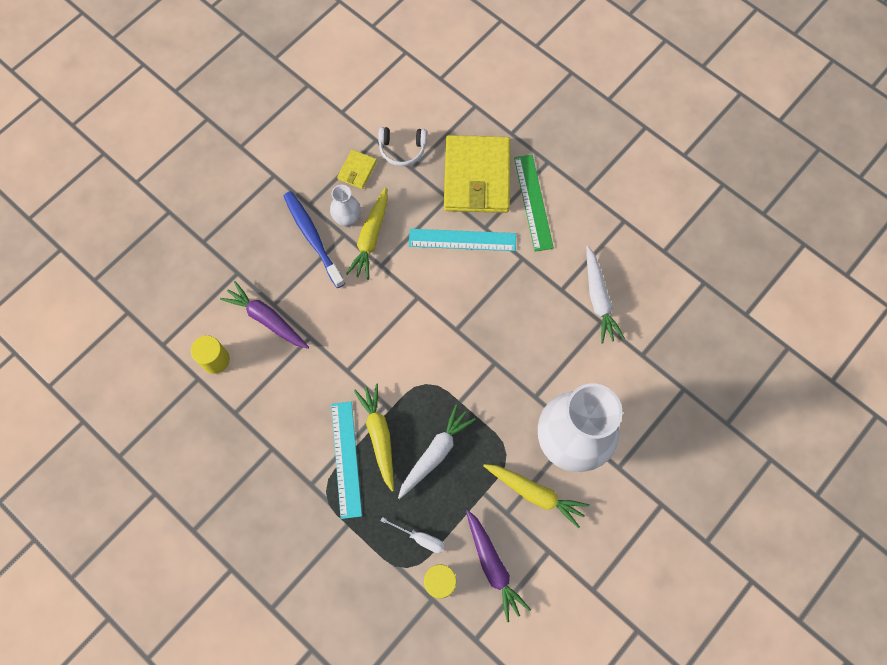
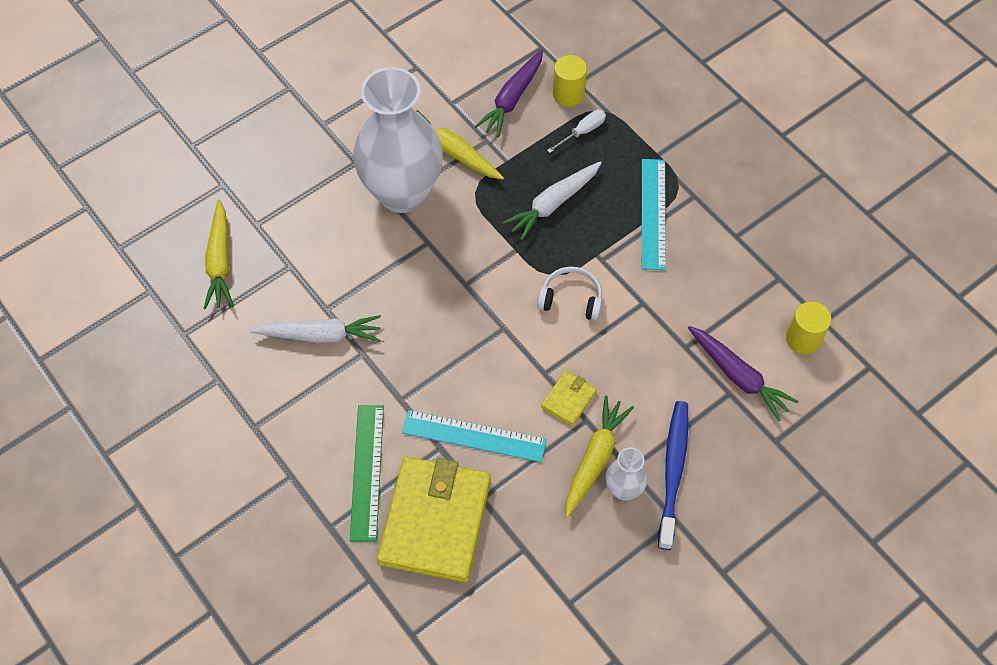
camera: 170 degrees left, 10 degrees down
blue toothbrush [283,191,345,288] -> blue toothbrush turned 150 degrees counterclockwise [658,401,689,550]
yellow wallet [337,150,377,189] -> yellow wallet moved to [541,370,597,426]
yellow carrot [354,384,394,491] -> yellow carrot moved to [203,200,234,309]
white headphones [378,127,427,166] -> white headphones moved to [537,266,602,321]
white screwdriver [380,517,445,553] -> white screwdriver turned 105 degrees clockwise [547,110,606,153]
purple carrot [466,510,531,622] -> purple carrot turned 135 degrees counterclockwise [474,49,543,138]
white carrot [586,246,625,344] -> white carrot turned 90 degrees clockwise [250,315,381,343]

